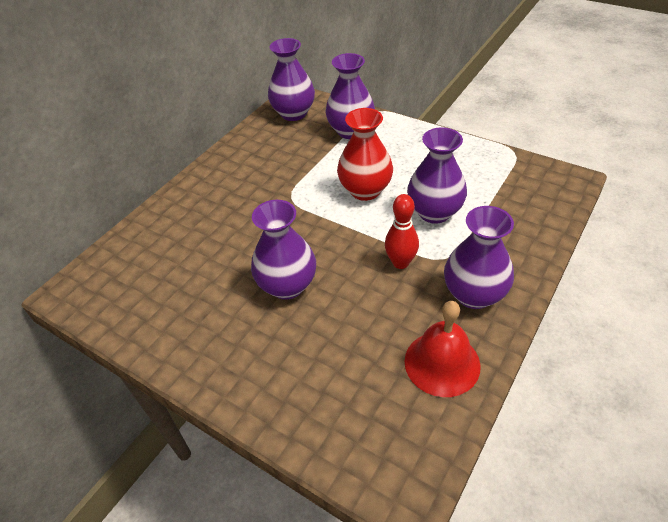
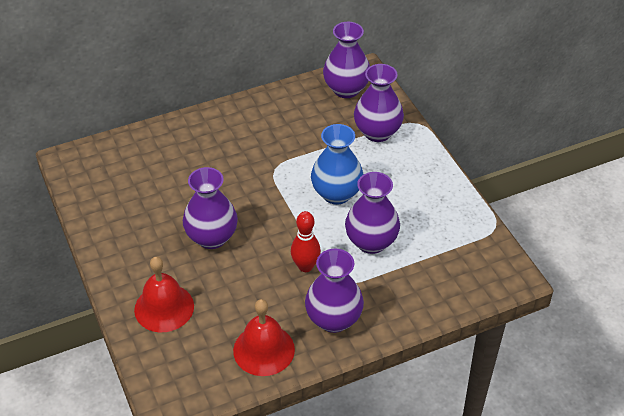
camera: 30 degrees right, 0 degrees up
red vase [337,108,393,201] -> blue vase [311,124,364,205]
none -> red bell [134,257,194,332]

